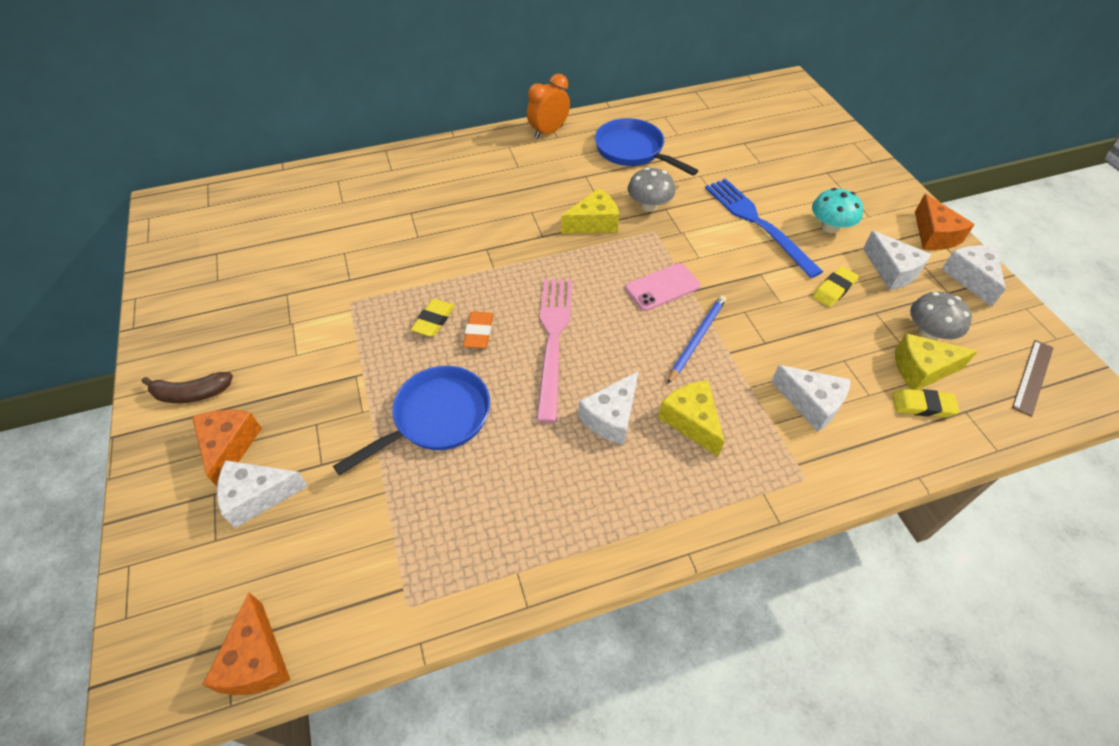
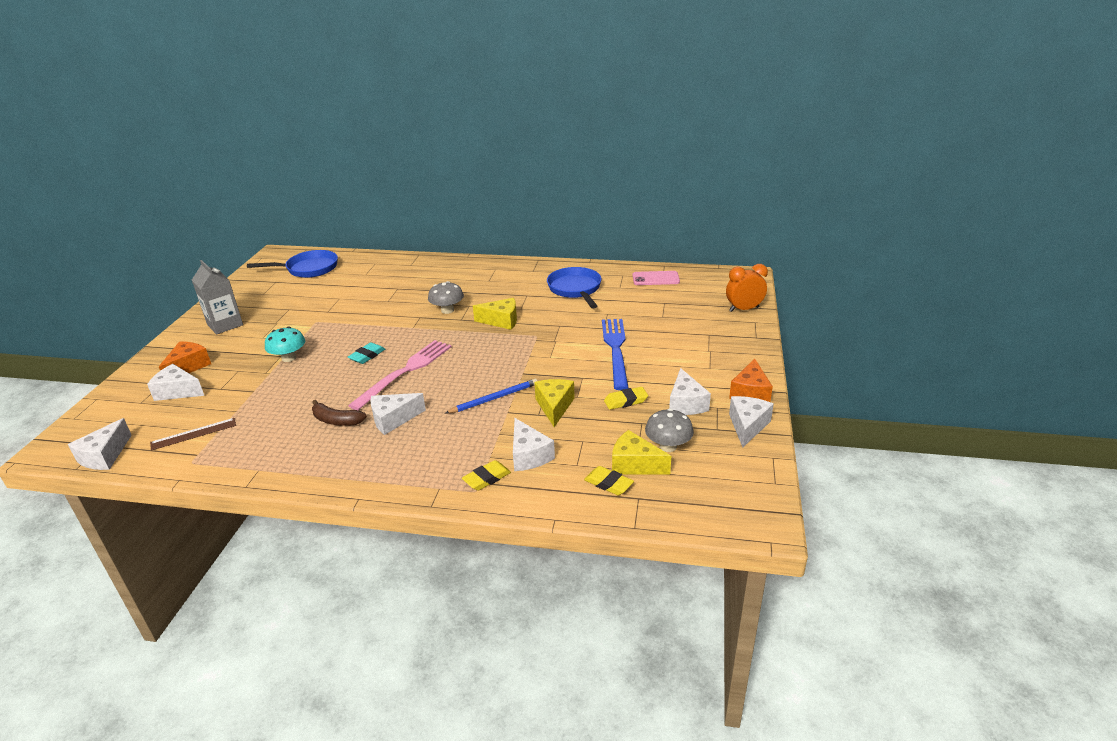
camera: 30 degrees right, 20 degrees down
brown banana [142,372,233,403] -> brown banana moved to [312,400,367,426]
orange cheese [202,593,291,695] -> white cheese [68,418,132,470]
blue pan [333,366,490,475] -> blue pan moved to [247,250,338,278]
yellow eraser [411,299,455,337] -> yellow eraser moved to [462,460,511,491]
orange eraser [463,312,493,348] -> turquoise eraser [348,342,385,364]
orange clock [527,73,570,139] -> orange clock moved to [726,264,768,312]
pink phone [625,263,701,311] -> pink phone moved to [633,271,680,285]
grey mushroom [628,167,675,212] -> grey mushroom moved to [428,281,464,314]
yellow cheese [658,380,725,457] -> yellow cheese moved to [534,379,575,427]
turquoise mushroom [812,188,863,233] -> turquoise mushroom moved to [265,327,305,362]
brown ruler [1012,340,1054,417] -> brown ruler moved to [150,418,236,451]
none -> grey carton [192,260,243,335]

